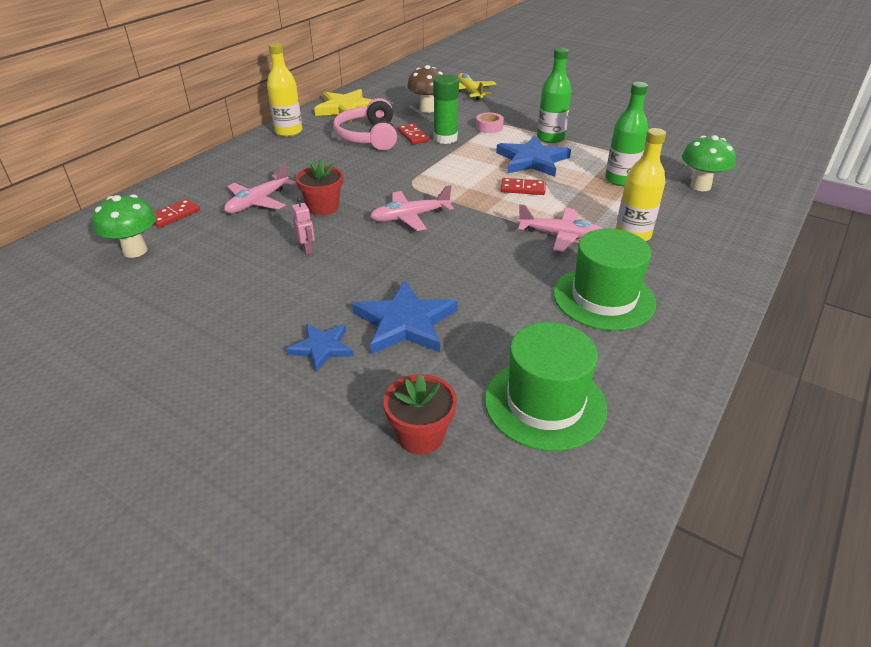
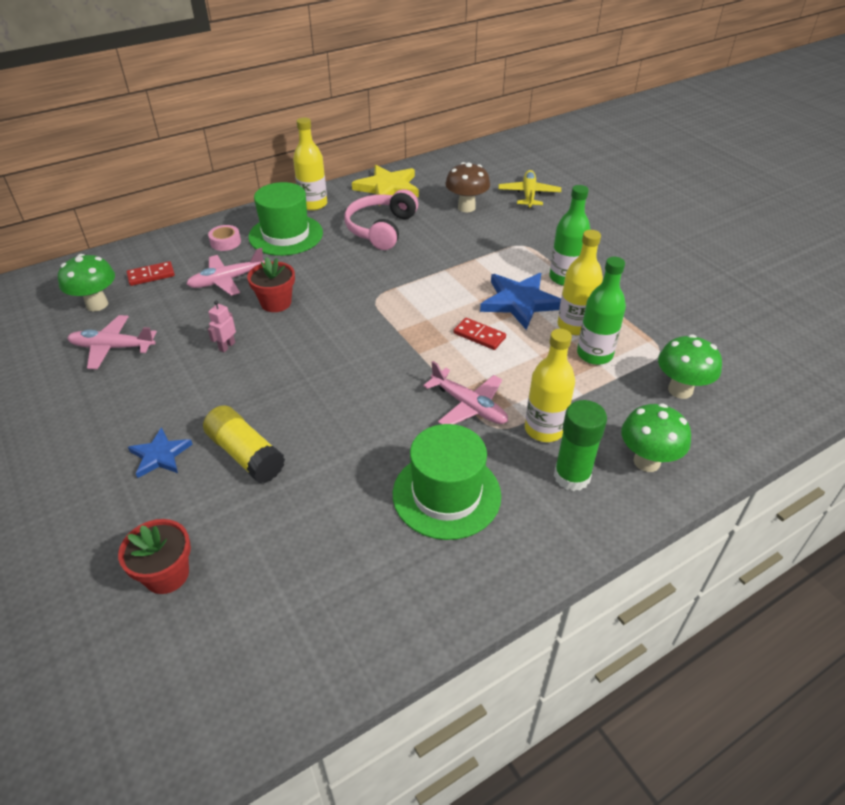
camera: 25 degrees right, 5 degrees up
pink robot [292,198,315,255] -> pink robot turned 150 degrees counterclockwise [208,300,236,352]
blue star [352,281,458,354] -> yellow glue stick [203,405,285,483]
pink plane [370,185,454,231] -> pink plane moved to [67,315,157,369]
red domino [397,123,429,145] -> none
green glue stick [433,74,459,144] -> green glue stick moved to [554,400,607,491]
pink tape [476,113,504,133] -> pink tape moved to [208,225,241,251]
green hat [485,322,607,451] -> green hat moved to [248,182,323,256]
none -> yellow bottle [558,230,603,335]
none -> green mushroom [621,403,691,472]

